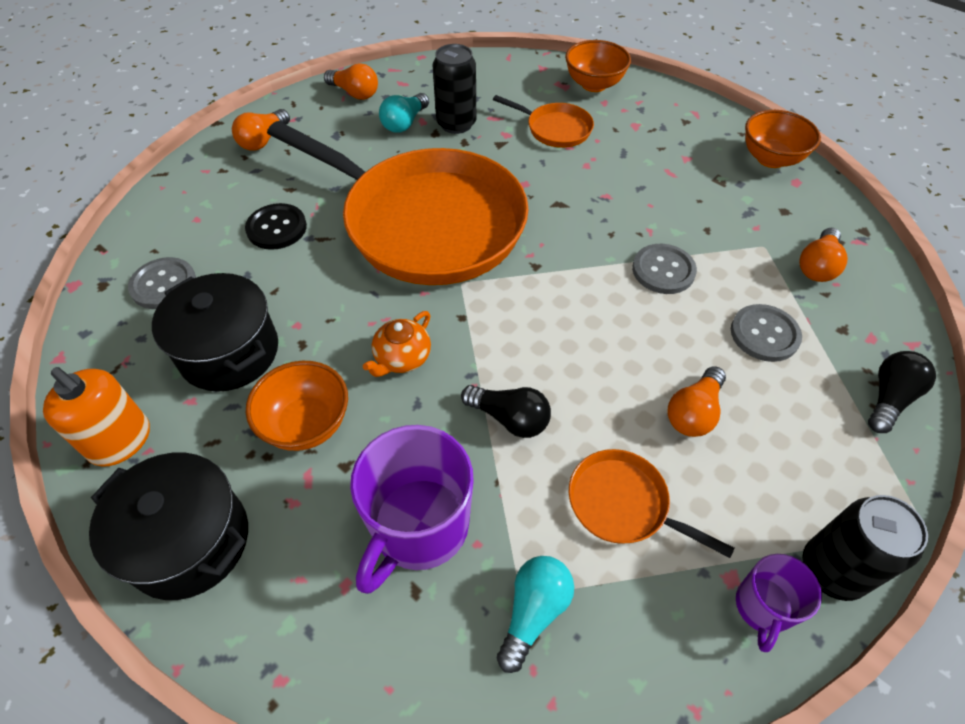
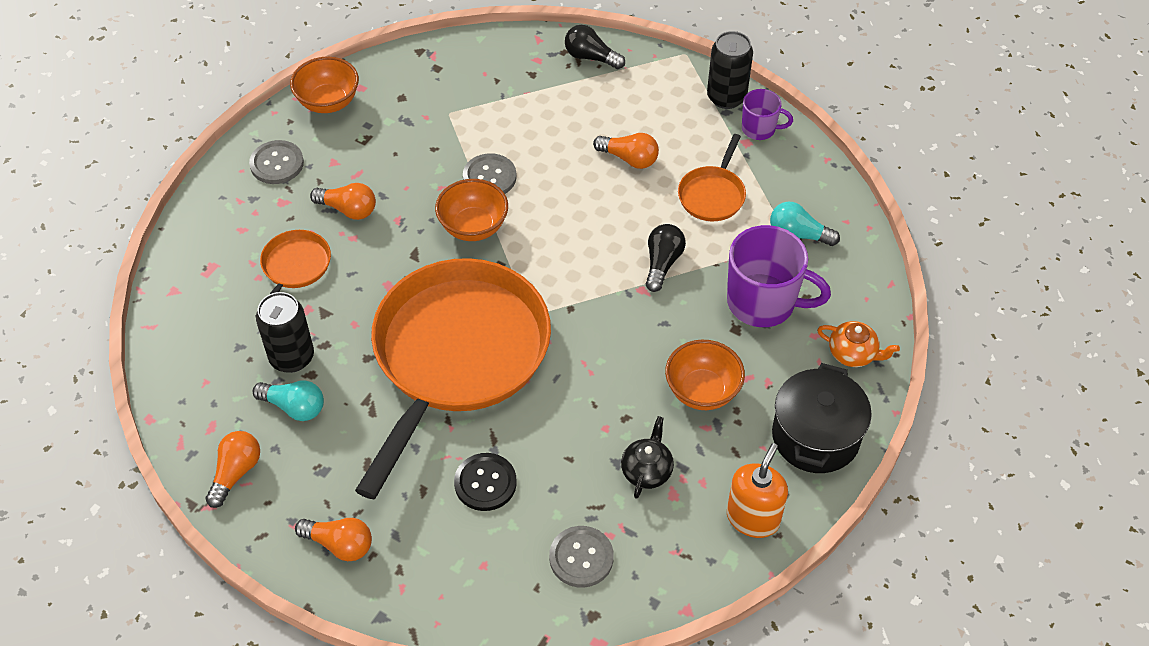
camera: 100 degrees left, 0 degrees up
black pot [152,273,278,392] -> black teapot [621,416,674,499]
orange teapot [363,311,431,377] -> orange teapot moved to [817,321,900,367]
orange bowl [565,40,631,92] -> orange bowl moved to [435,179,508,241]
grey button [731,304,802,362] -> grey button moved to [249,140,304,184]
orange light bulb [799,228,848,282] -> orange light bulb moved to [310,183,376,220]

